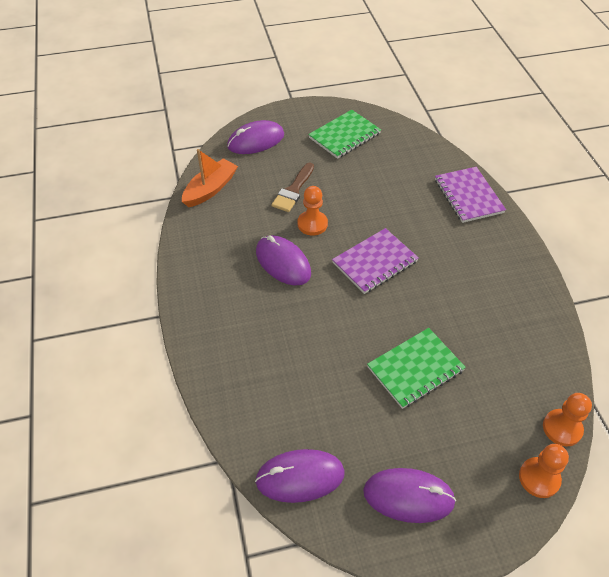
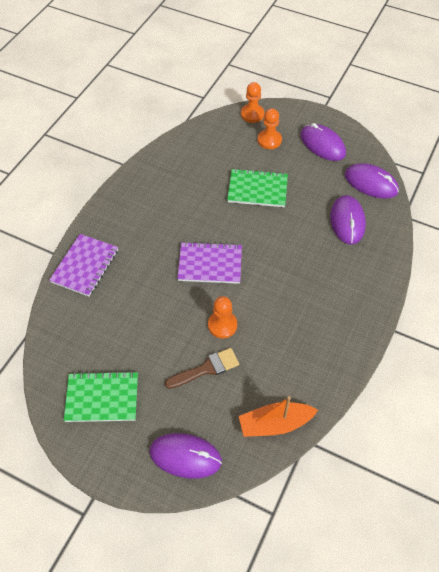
camera: 140 degrees left, 5 degrees up
purple mouse [256,235,311,286] -> purple mouse moved to [330,195,366,244]
orange pawn [543,393,592,447] -> orange pawn moved to [258,108,282,149]

